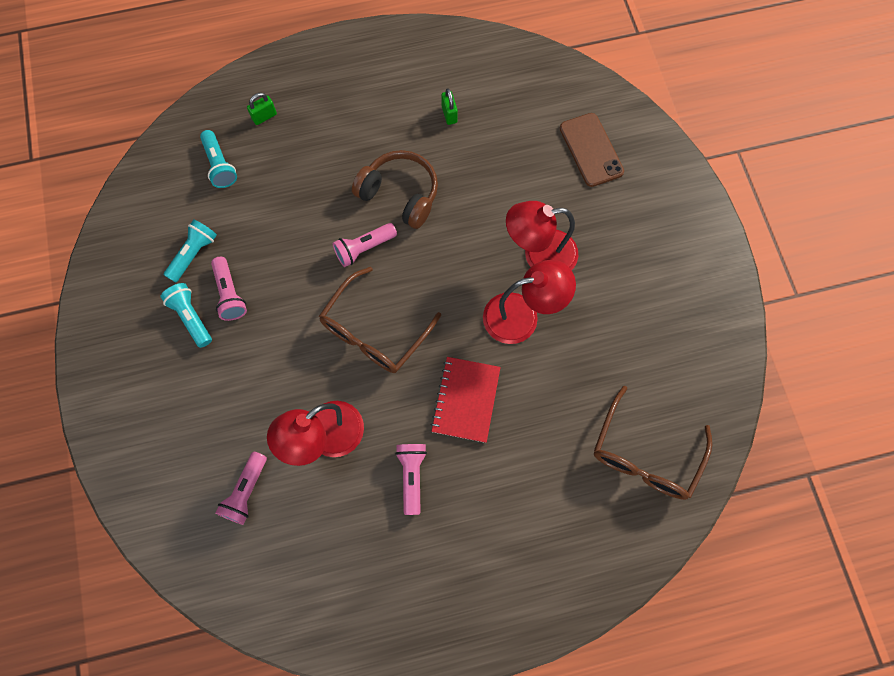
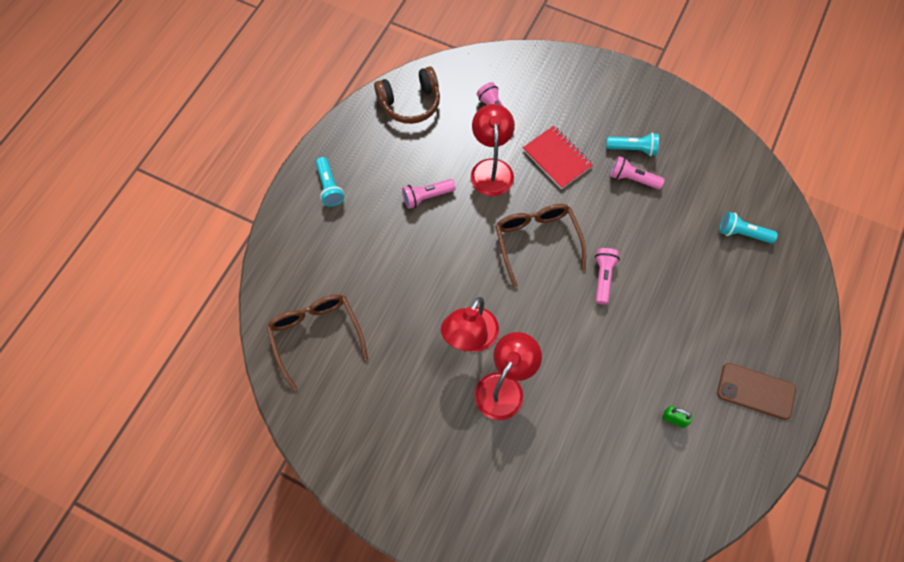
camera: 130 degrees right, 5 degrees down
turquoise flashlight [164,219,217,282] -> turquoise flashlight moved to [316,157,344,207]
green padlock [247,93,277,125] -> none
brown headphones [352,150,438,229] -> brown headphones moved to [374,67,440,124]
pink flashlight [395,444,427,515] -> pink flashlight turned 120 degrees clockwise [402,179,456,209]
red notebook [431,357,501,443] -> red notebook moved to [523,126,593,189]
brown phone [560,113,624,187] -> brown phone moved to [717,363,796,420]

